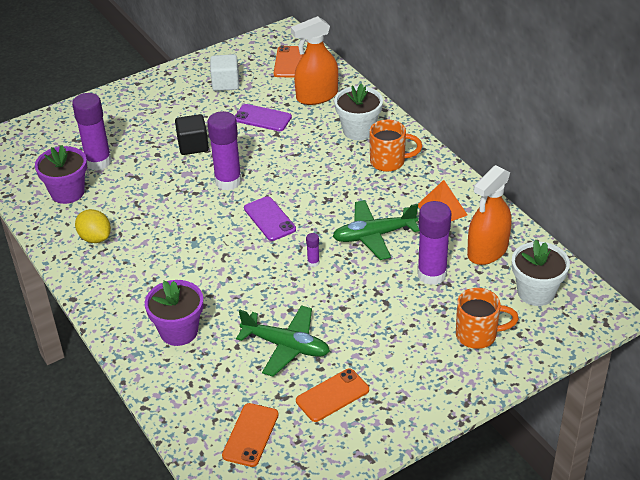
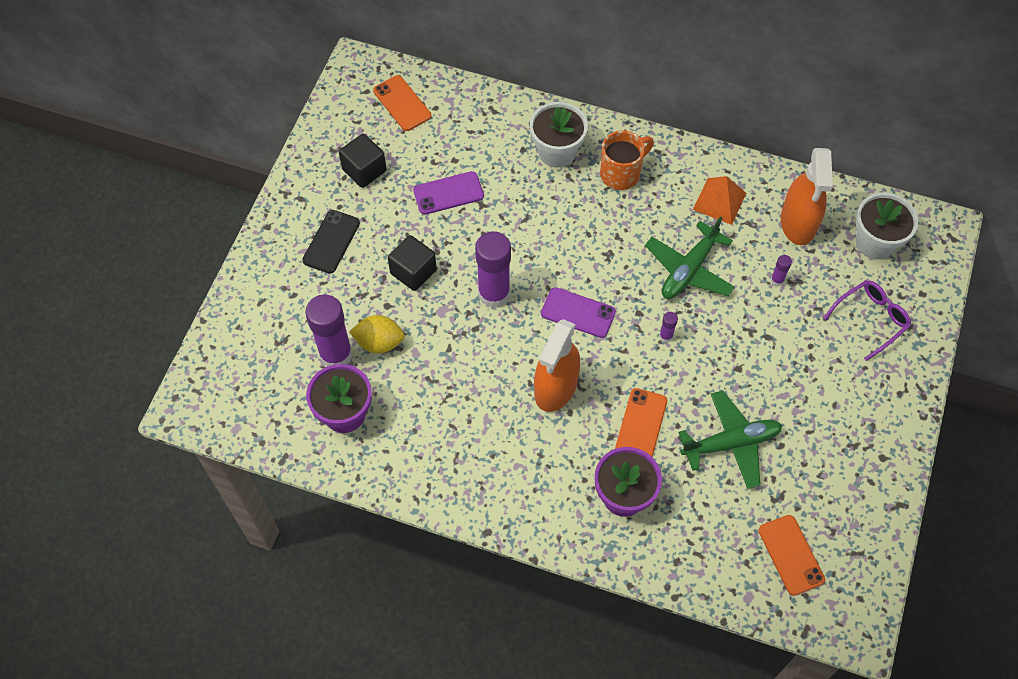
camera: 40 degrees left, 20 degrees up
yellow lemon [75,209,111,243] -> yellow lemon moved to [350,315,405,354]
white cube [210,54,239,91] -> black cube [339,134,387,188]
orange spray bottle [291,16,338,105] -> orange spray bottle moved to [534,319,580,412]
orange phone [296,369,369,422] -> orange phone moved to [615,388,667,457]
purple glue stick [417,201,451,285] -> purple glue stick [771,255,792,286], size x0.42
orange mug [456,288,519,349] -> purple glasses [824,280,912,361]
none -> black phone [302,210,360,274]

